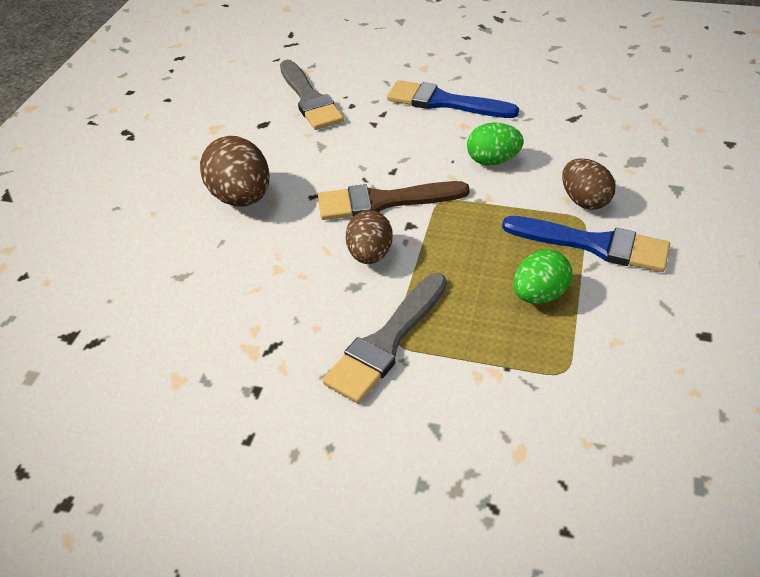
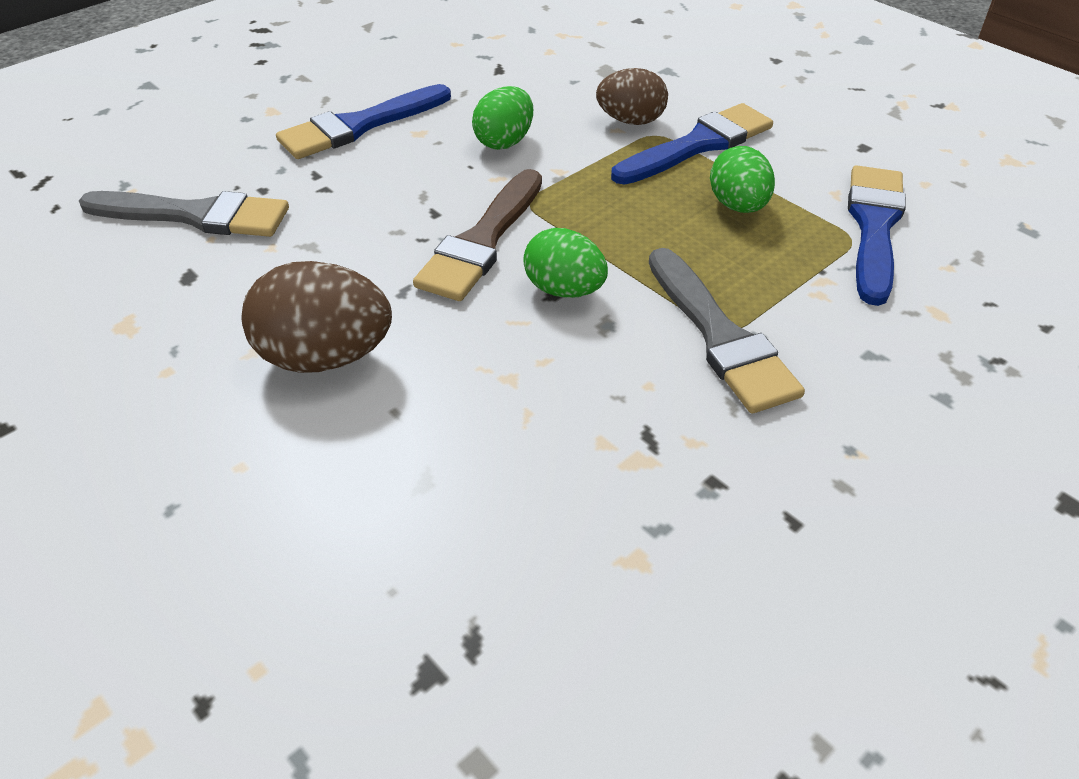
camera: 60 degrees left, 0 degrees up
brown egg [345,210,393,264] -> green egg [523,228,608,298]
none -> blue brush [848,165,906,306]

